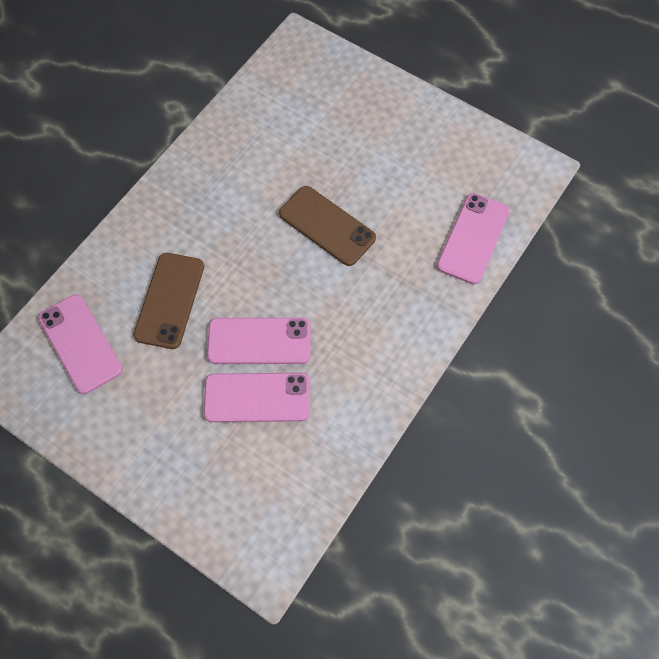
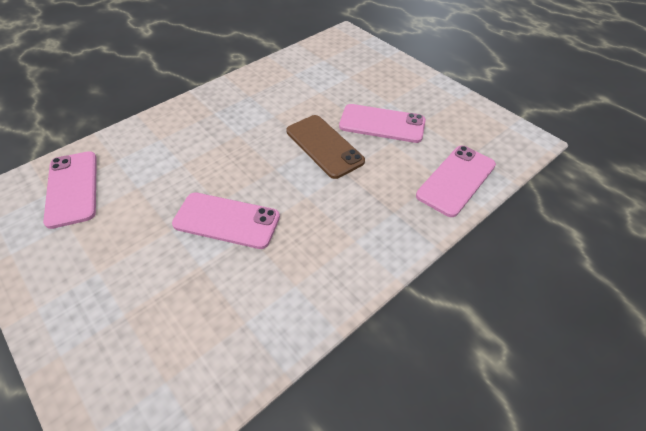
camera: 15 degrees right, 15 degrees down
brown phone [133,253,204,349] -> none
pink phone [203,373,310,422] -> pink phone moved to [339,104,426,143]

